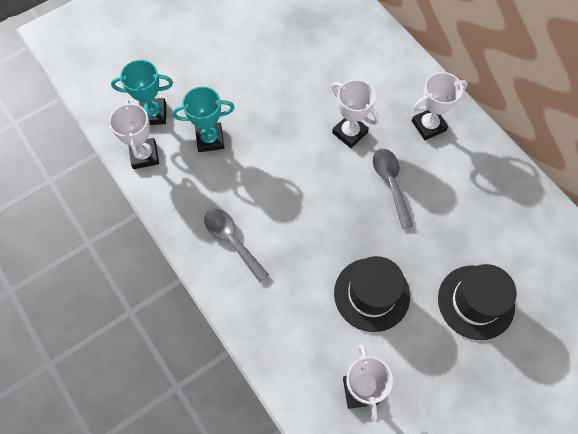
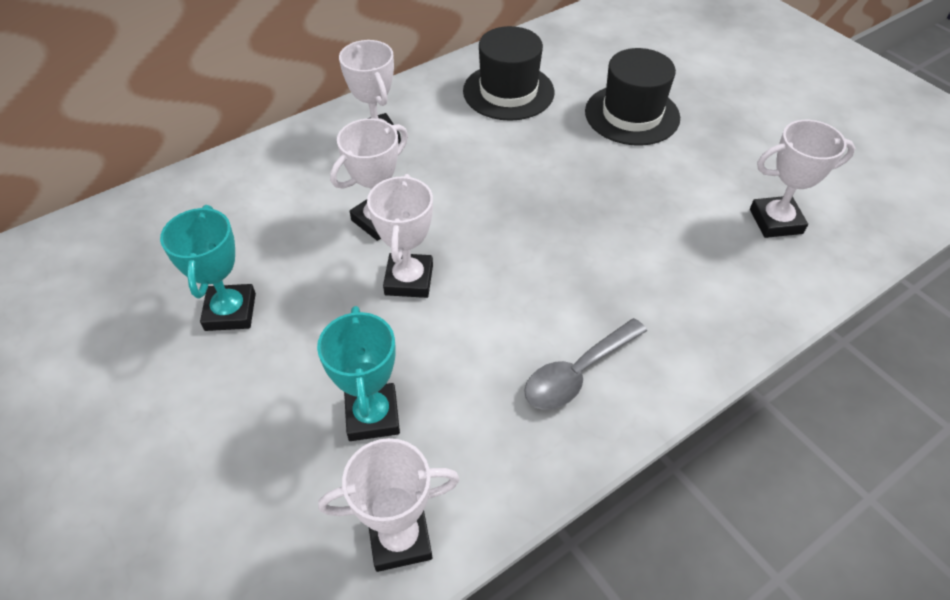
camera: 90 degrees left, 15 degrees down
turquoise trophy [111,60,173,125] -> turquoise trophy moved to [160,205,256,331]
black hat [334,256,410,332] -> black hat moved to [463,26,554,121]
grey spoon [373,149,413,229] -> none
none -> white trophy [367,174,433,298]

